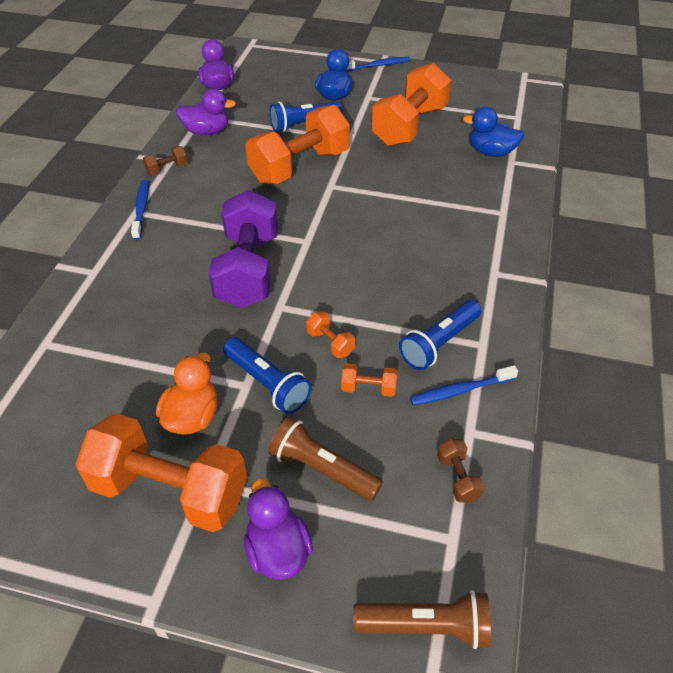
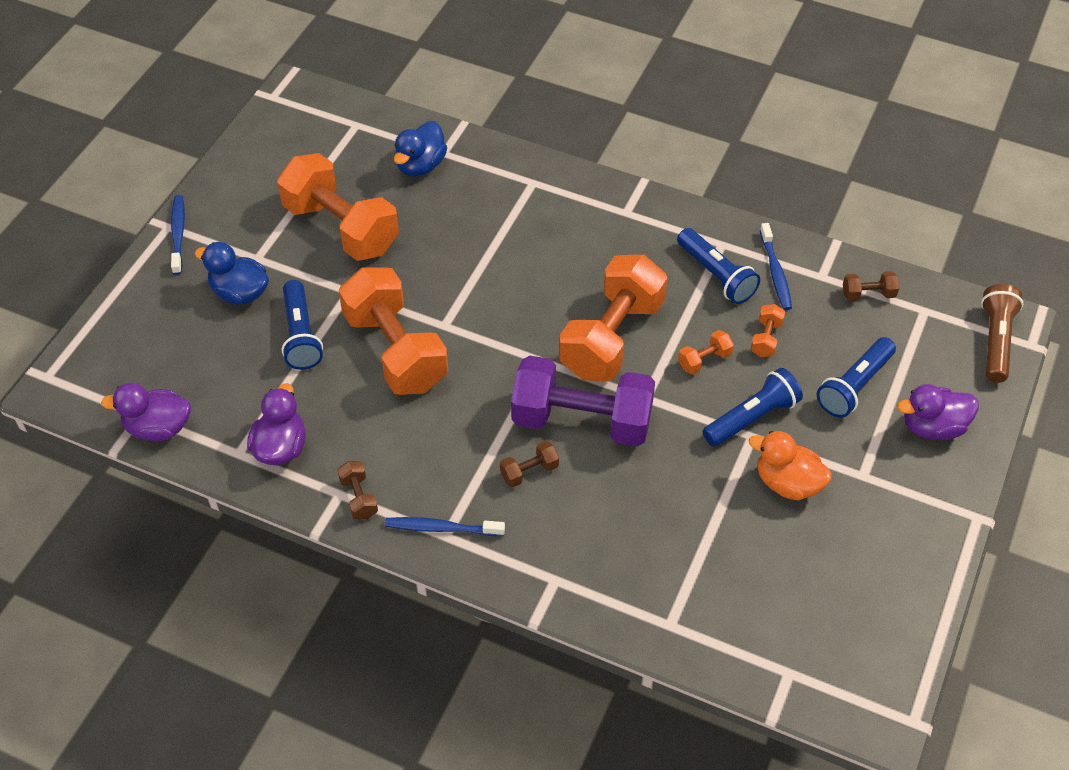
camera: 80 degrees left, 5 degrees up
orange dumbbell [75,413,247,532] -> orange dumbbell moved to [559,255,667,381]
brown flashlight [268,417,383,501] -> blue flashlight [817,337,896,418]
none -> brown dumbbell [500,441,559,487]

